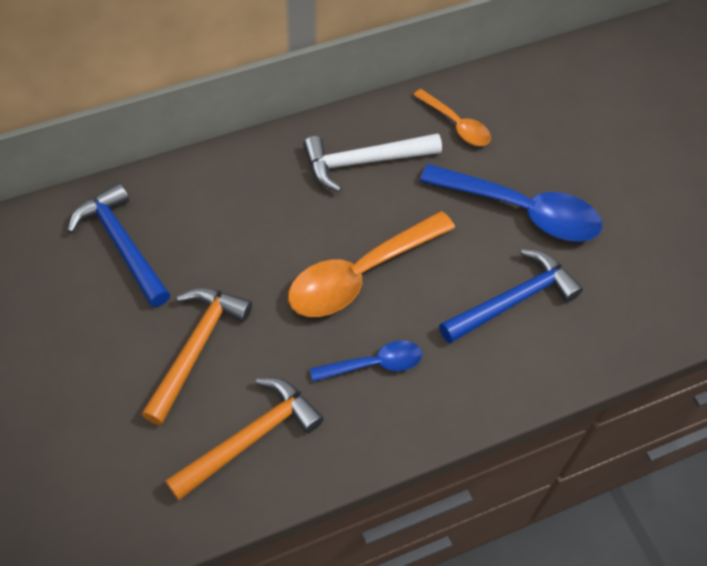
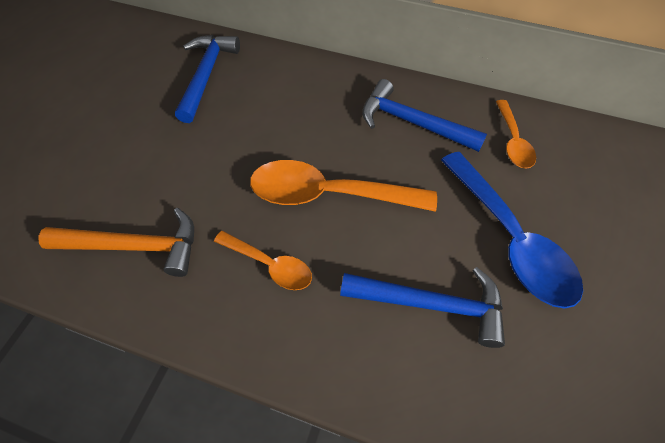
camera: 45 degrees right, 0 degrees up
orange hammer [141,288,252,425] -> none
white hammer [303,133,442,192] -> blue hammer [362,79,487,152]
blue spoon [310,340,422,382] -> orange spoon [214,231,312,290]

